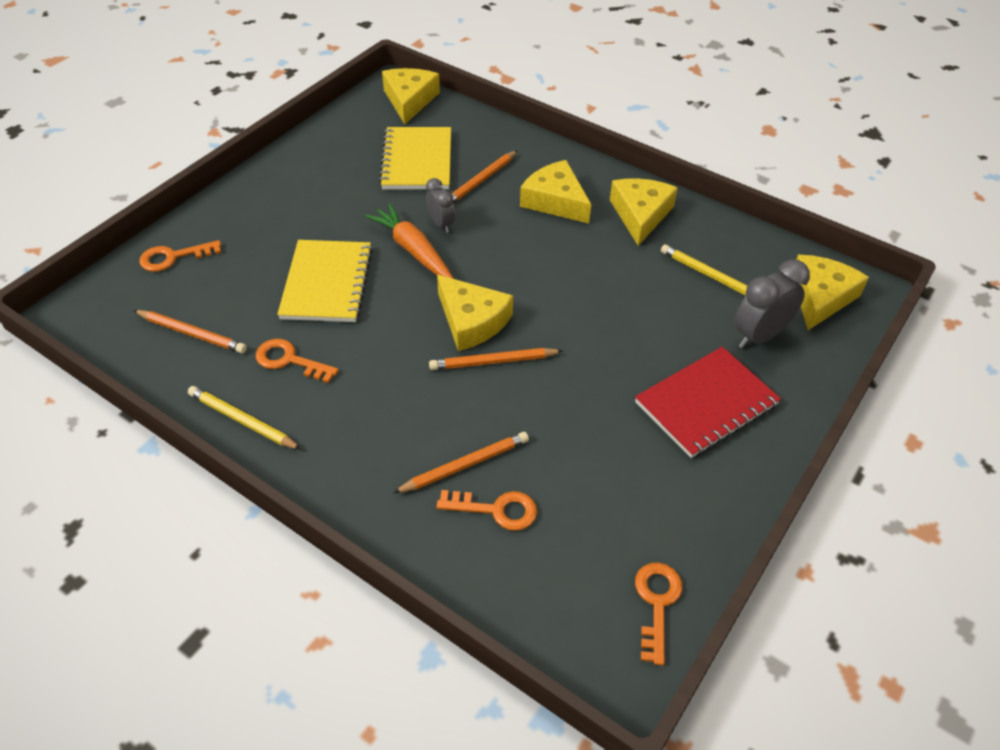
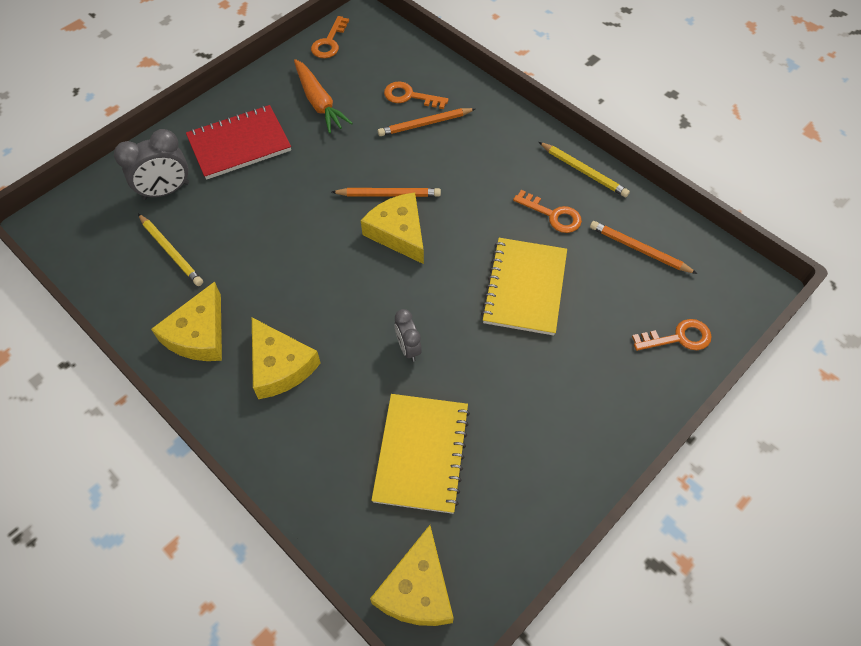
camera: 170 degrees left, 10 degrees up
orange carrot [365,204,454,279] -> orange carrot moved to [294,59,353,133]
orange pencil [452,150,518,203] -> none
yellow cheese [796,255,869,330] -> none

